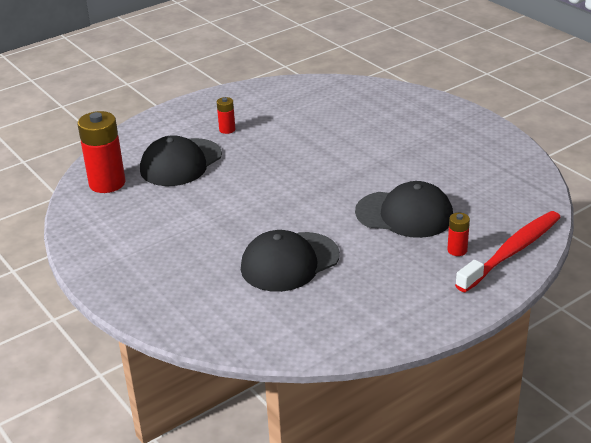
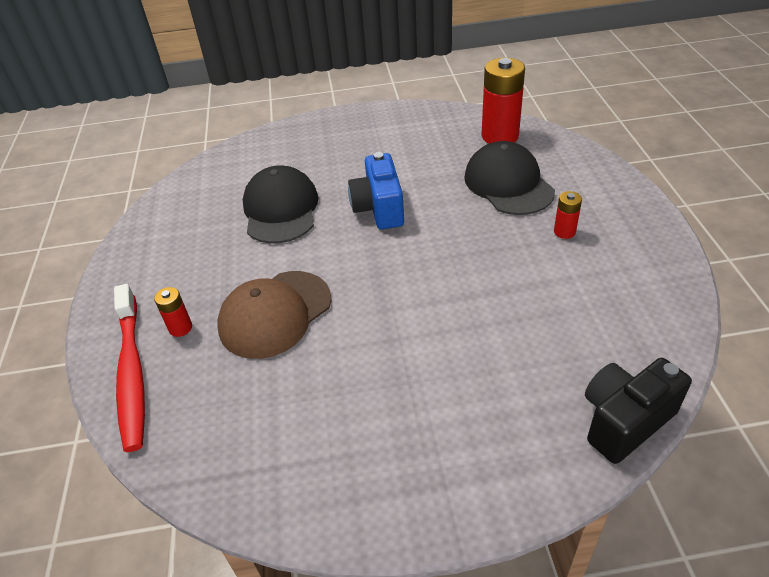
camera: 120 degrees right, 10 degrees up
black cap [355,181,453,238] -> brown cap [218,271,332,359]
none -> blue camera [348,152,404,229]
none -> black camera [585,358,692,464]

